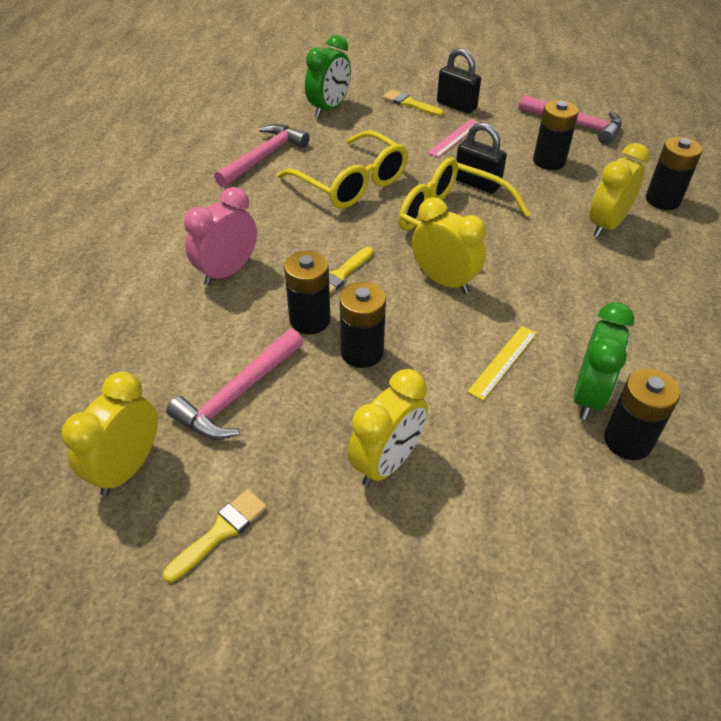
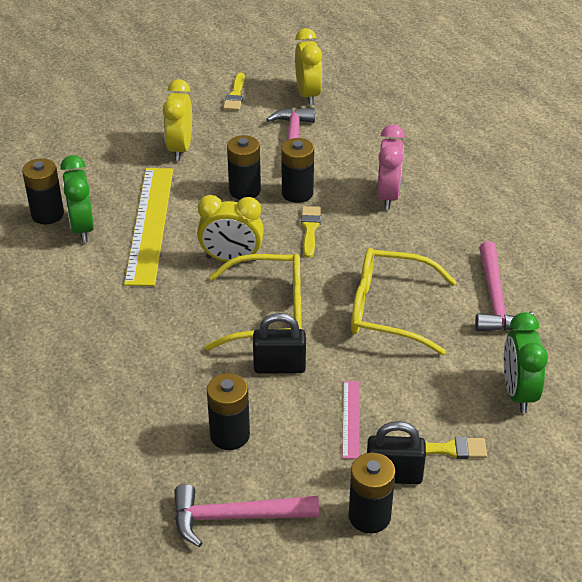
camera: 145 degrees right, 5 degrees down
yellow ruler [467,326,537,400] -> yellow ruler [124,168,173,286], size x2.14
yellow clock [590,143,650,237] -> none
black battery [646,137,702,210] -> black battery moved to [349,452,395,534]

